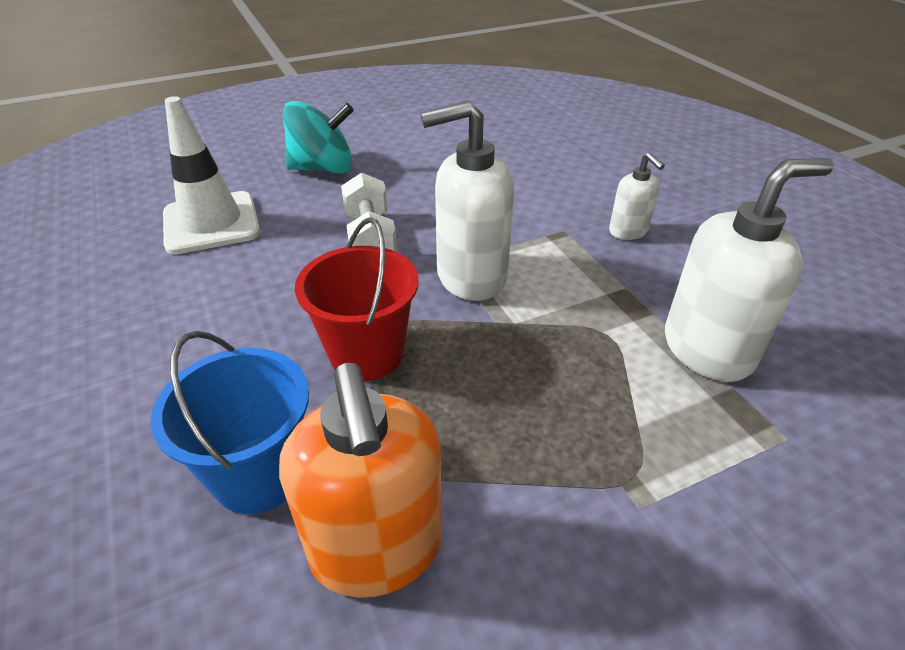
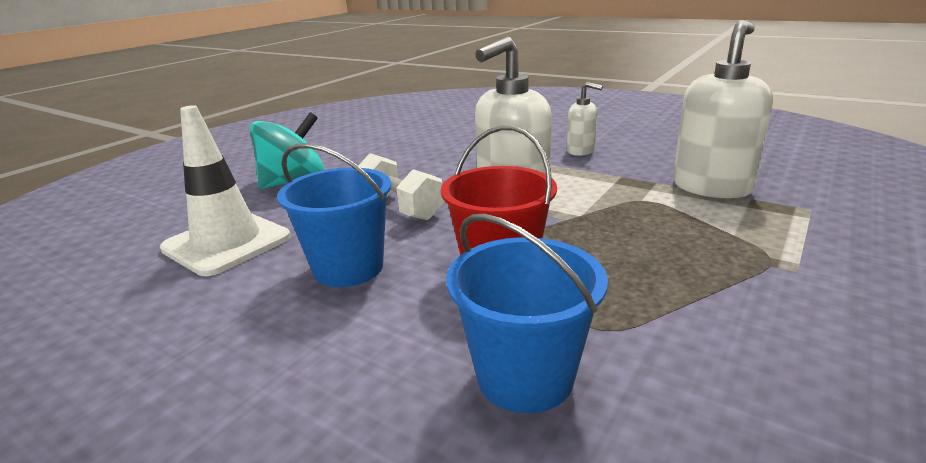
camera: 30 degrees left, 15 degrees down
orange soap dispenser [279,363,442,598] -> none
none -> blue bucket [277,143,391,287]

